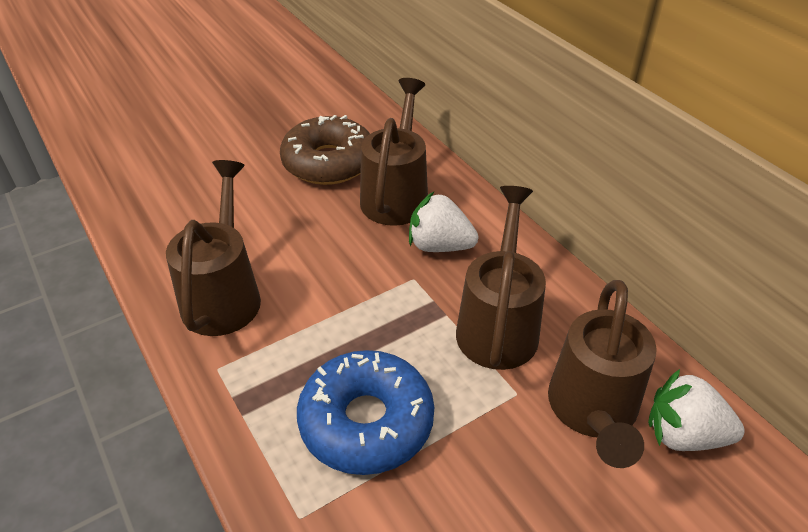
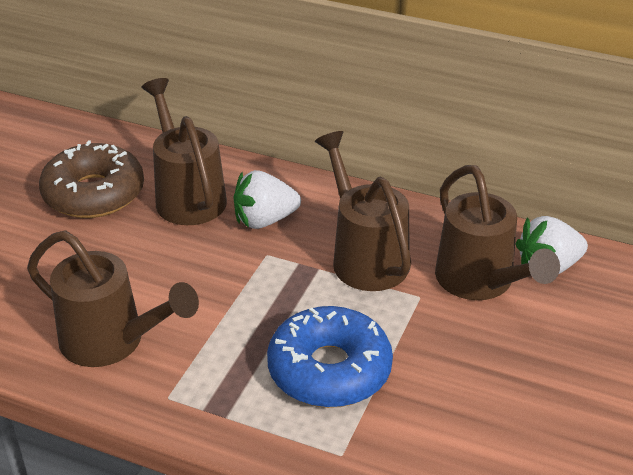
camera: 35 degrees left, 5 degrees down
brown watering can [166,160,261,336] -> brown watering can turned 150 degrees clockwise [27,231,199,367]

